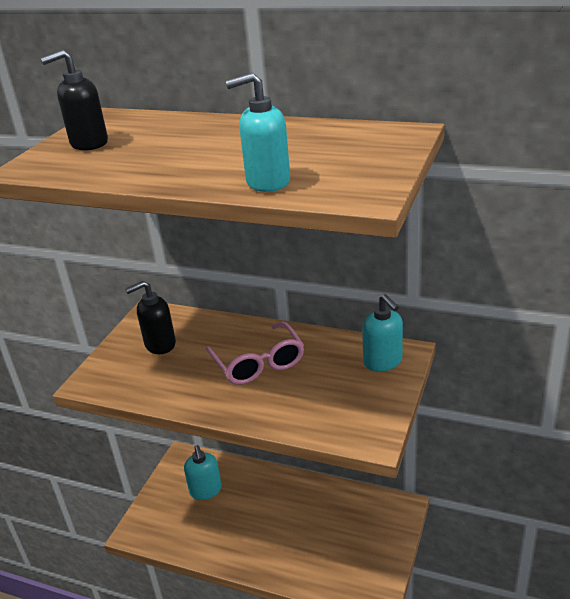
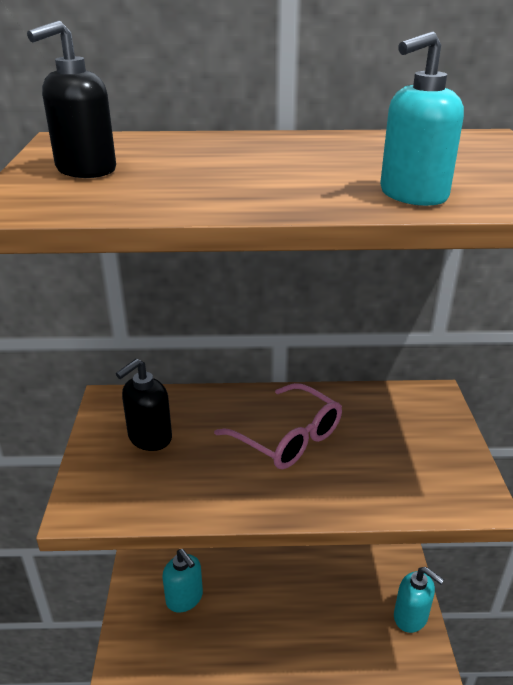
camera: 25 degrees left, 0 degrees up
turquoise soap dispenser [362,294,403,372] -> turquoise soap dispenser moved to [394,567,444,633]

